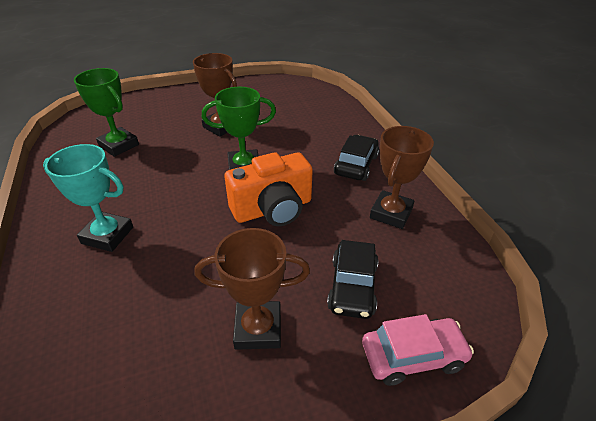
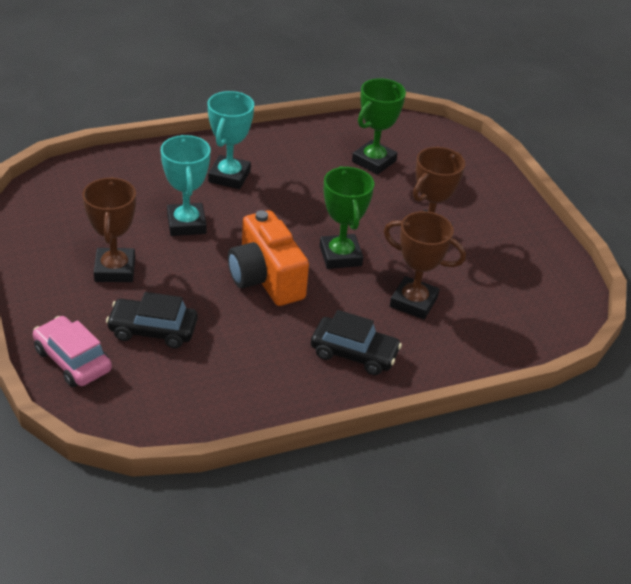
camera: 85 degrees right, 0 degrees up
pink car [362,314,474,386] -> pink car turned 150 degrees clockwise [33,316,112,387]
brown trophy [370,126,434,229] -> brown trophy moved to [384,211,466,319]
none -> turquoise trophy [161,135,210,236]

